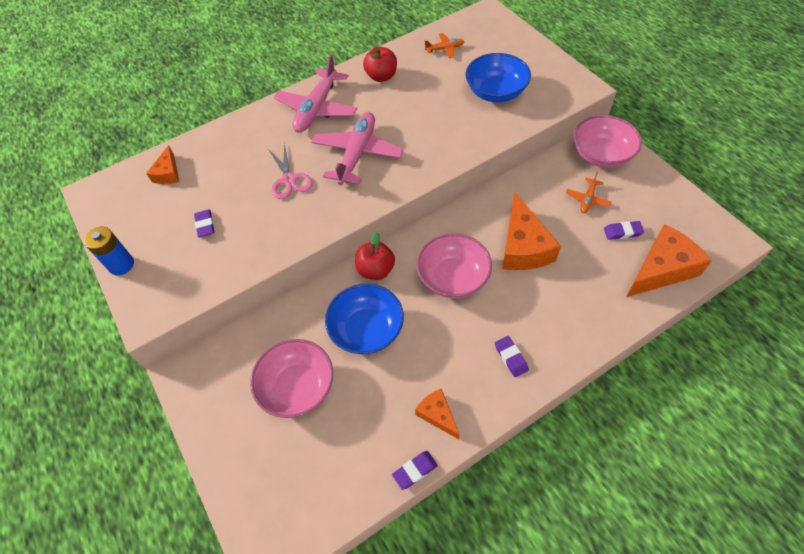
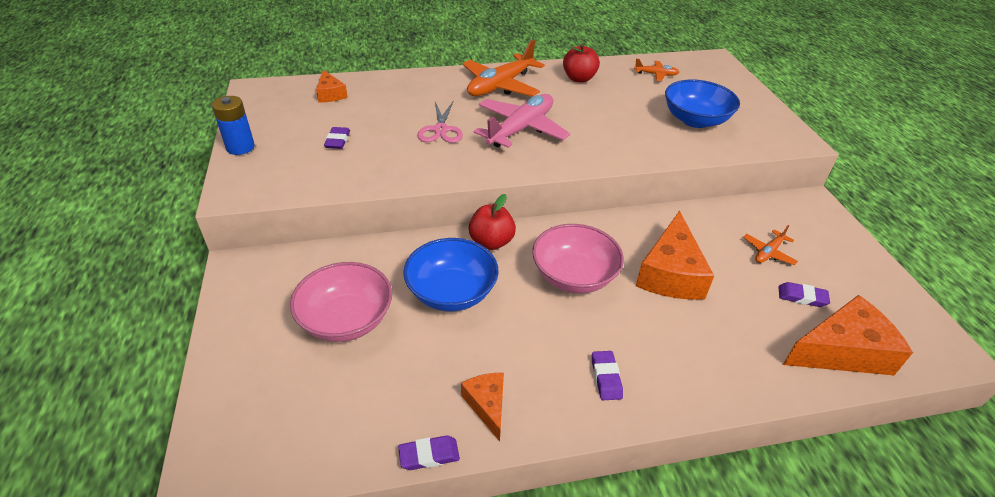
camera: 15 degrees right, 15 degrees down
orange cheese [146,145,179,184] -> orange cheese turned 45 degrees counterclockwise [316,70,348,103]
pink plane [273,54,357,133] -> orange plane [462,40,545,96]
pink bowl [574,115,642,168] -> none

